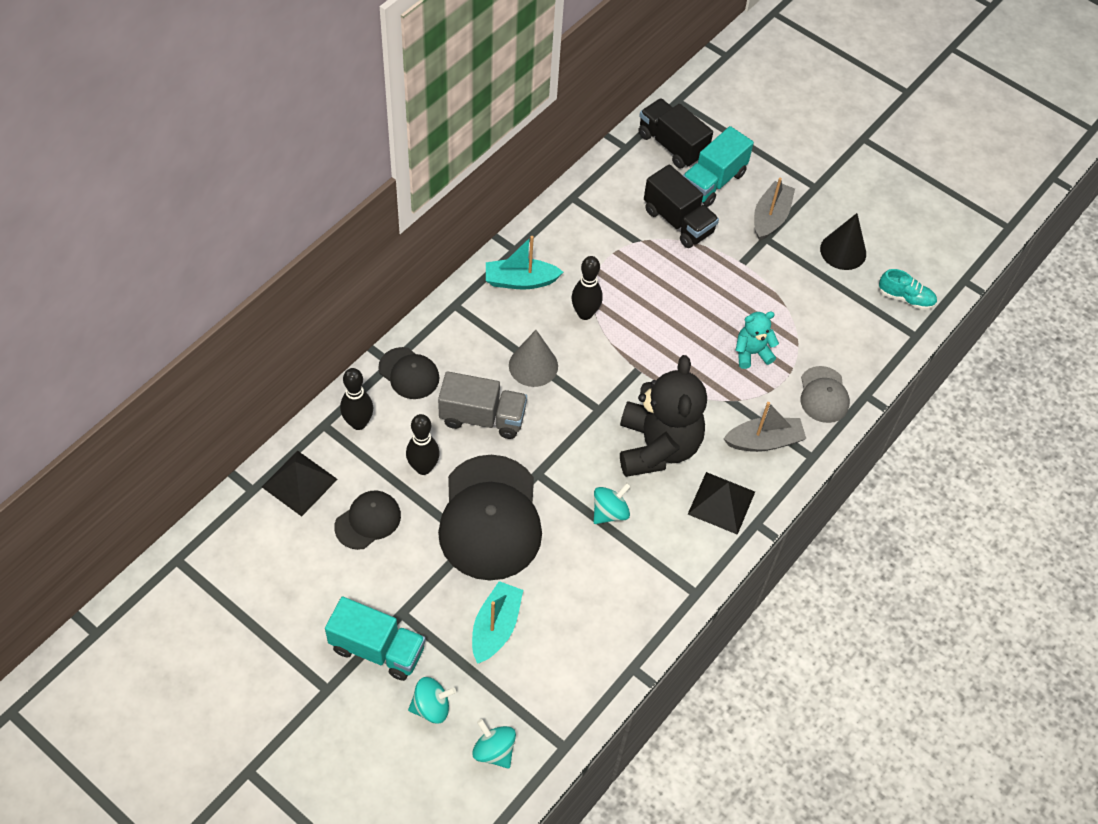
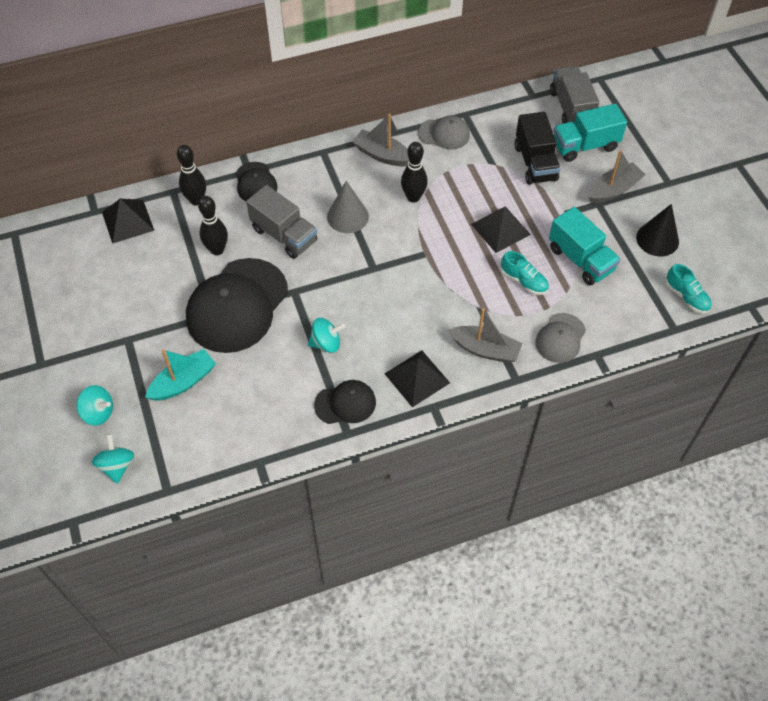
camera: 35 degrees right, 0 degrees up
turquoise truck [325,596,426,681] -> turquoise truck moved to [549,207,621,285]
black cap [334,490,401,550] -> black cap moved to [314,380,376,424]
turquoise boat [486,236,563,290] -> grey boat [352,114,409,167]
black teddy bear [620,355,707,477] -> none
black truck [639,98,713,169] -> grey truck [550,66,599,123]
turquoise teddy bear [736,312,779,369] -> turquoise shoe [501,251,549,295]
none -> grey cap [418,116,470,149]
none -> black pyramid [471,206,531,253]

